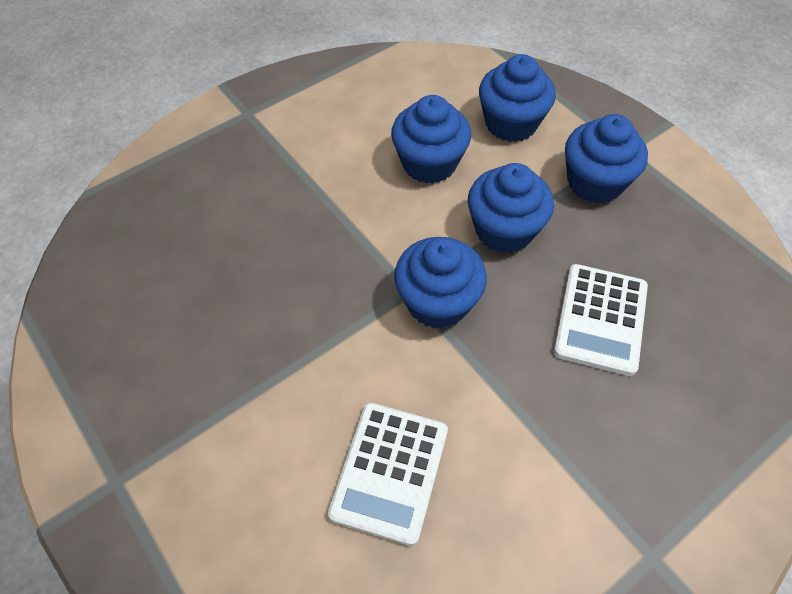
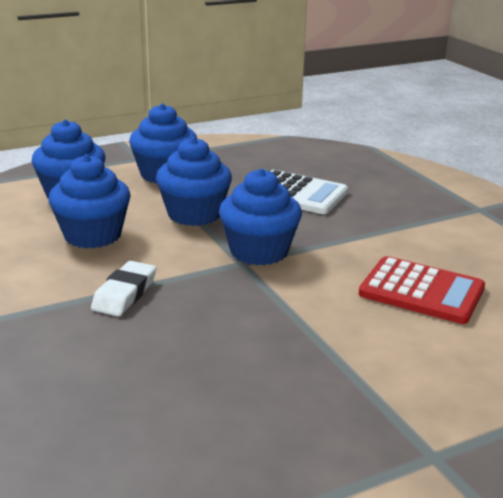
camera: 80 degrees left, 30 degrees down
white calculator [328,403,448,546] -> red calculator [359,256,485,324]
none -> white eraser [91,261,156,316]

